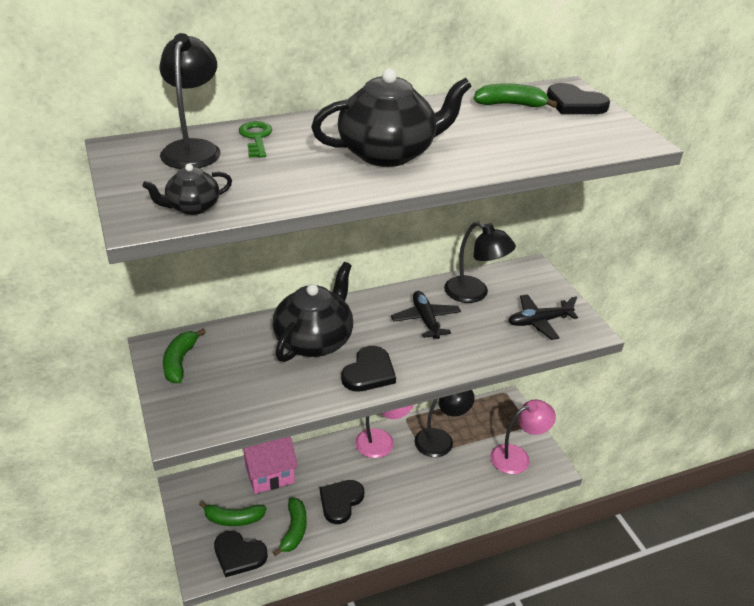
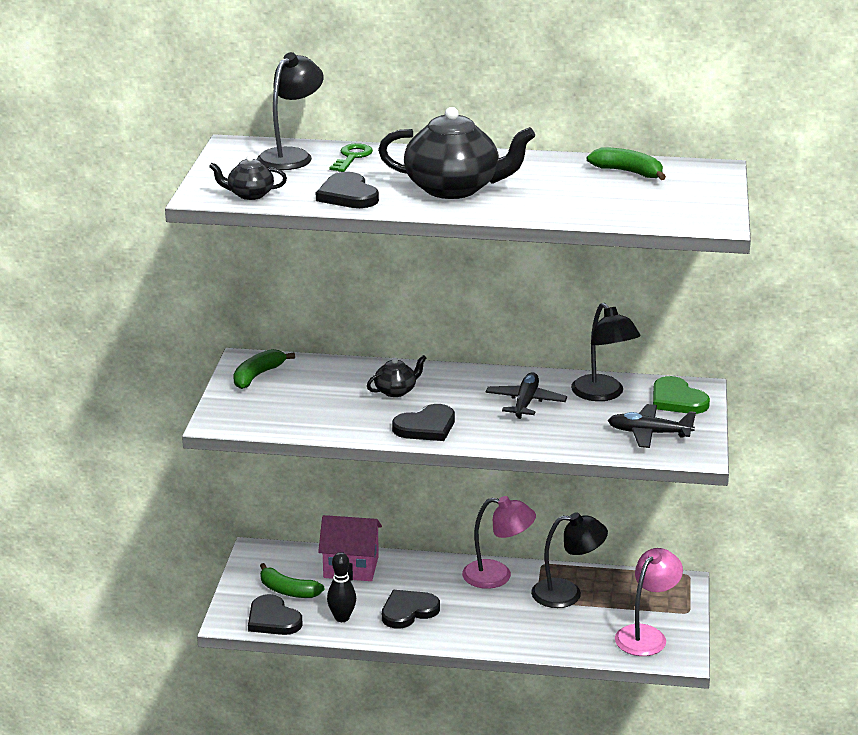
camera: 30 degrees right, 10 degrees down
black teapot [273,262,353,362] -> black teapot [367,355,426,397], size x0.49
green banana [273,498,307,556] -> black bowling pin [327,552,356,622]
pink lamp [490,399,556,474] -> pink lamp turned 60 degrees counterclockwise [615,548,683,656]
black heart [547,83,610,114] -> black heart moved to [316,172,379,208]
none -> green heart [653,376,710,414]

